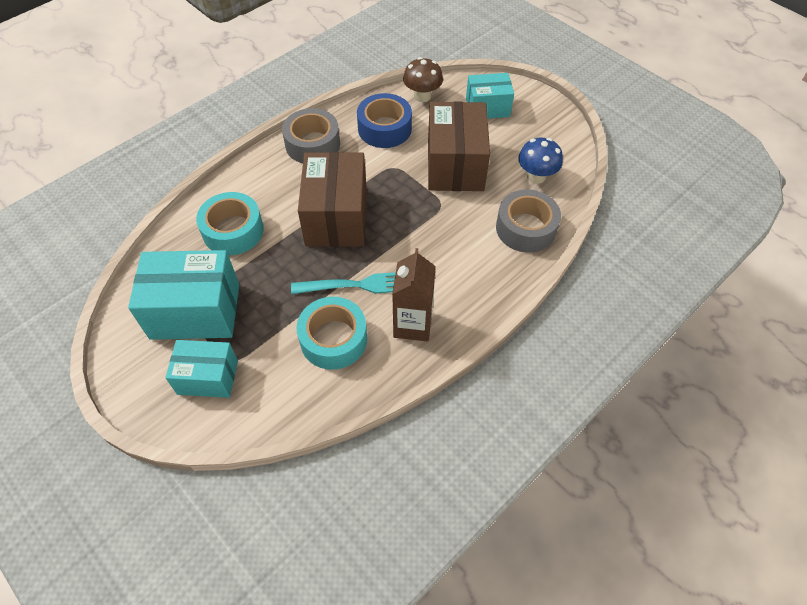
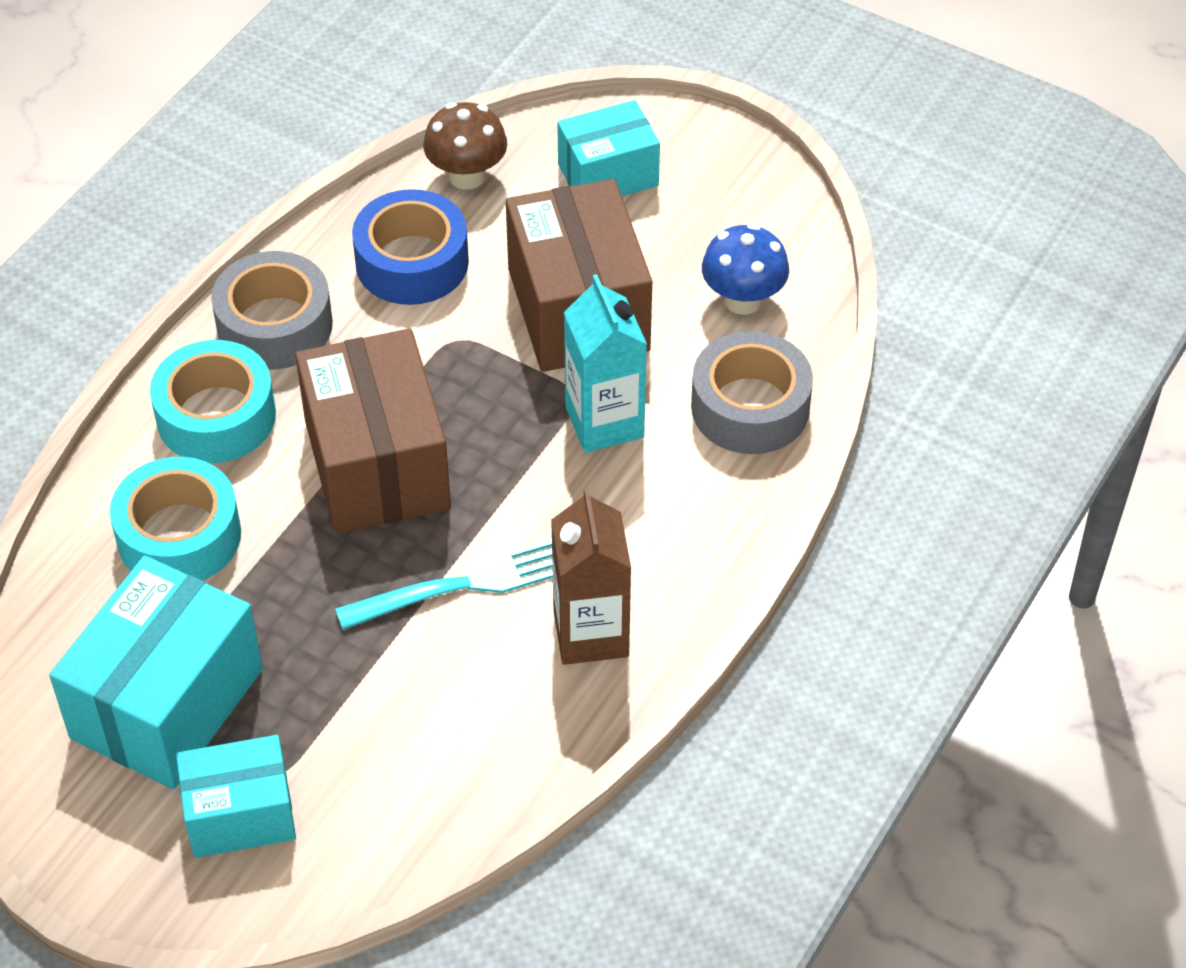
camera: 15 degrees left, 5 degrees down
turquoise box [128,250,239,340] -> turquoise box turned 45 degrees counterclockwise [49,556,263,789]
turquoise tape [296,297,367,370] -> turquoise tape moved to [150,340,276,463]
none -> turquoise carton [564,274,647,453]

